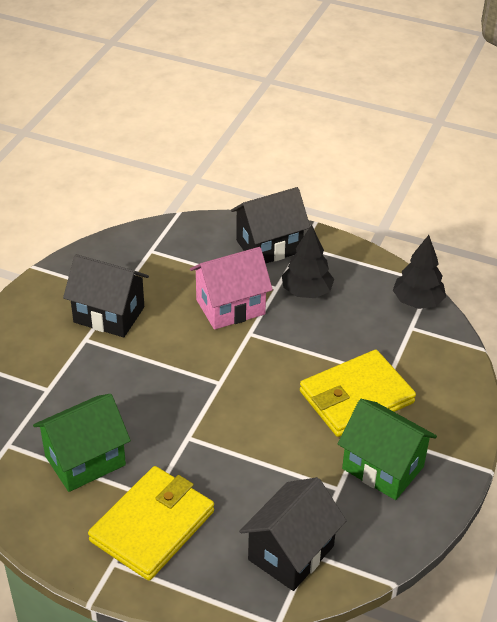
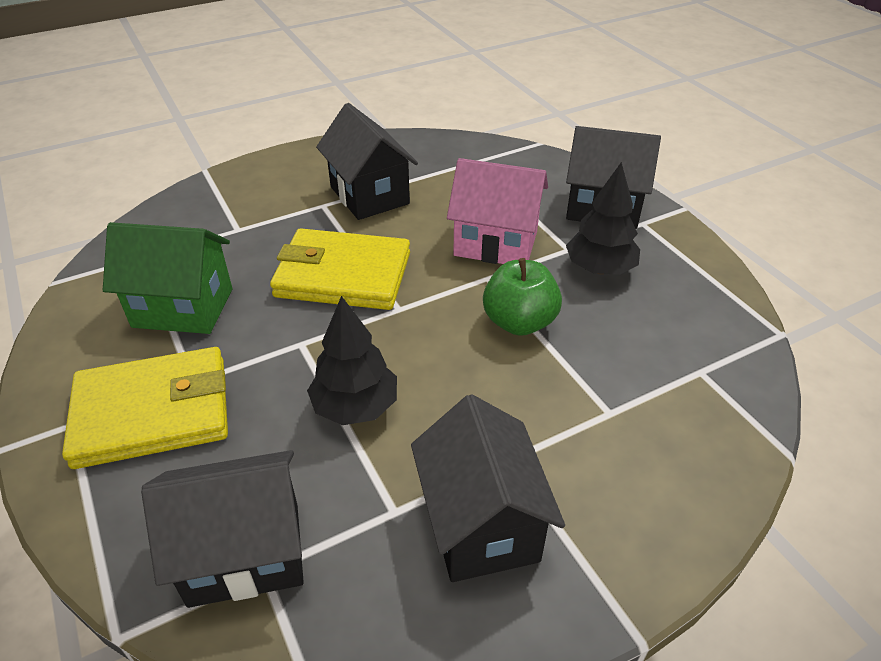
camera: 40 degrees right, 0 degrees up
yellow wallet [300,350,416,437] -> yellow wallet moved to [270,228,410,310]
green house [338,399,437,500] -> black house [411,394,565,582]
black tree [393,235,446,309] -> black tree moved to [307,296,397,425]
none -> green apple [483,258,562,336]

